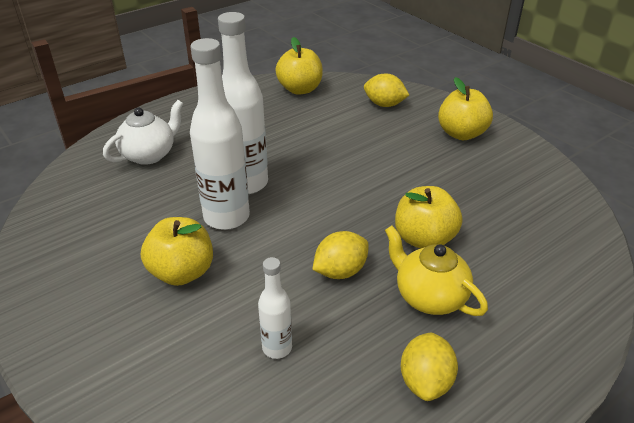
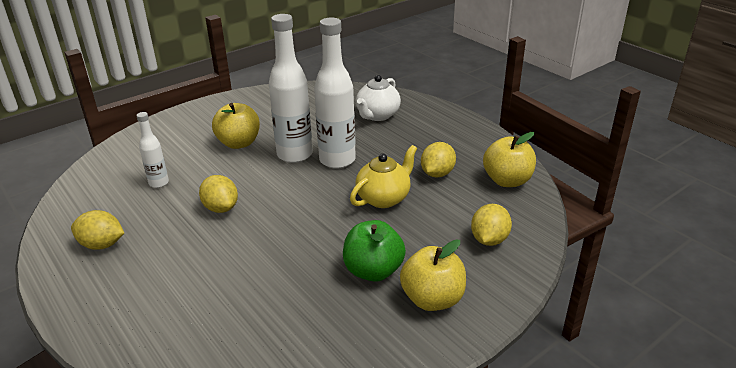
camera: 90 degrees right, 5 degrees down
white teapot [103,100,183,165] -> white teapot turned 75 degrees clockwise [356,75,401,121]
yellow teapot [385,226,488,316] -> yellow teapot moved to [350,145,417,208]
yellow apple [395,186,463,249] -> none
none -> green apple [343,220,406,282]
none -> yellow lemon [421,142,456,178]

